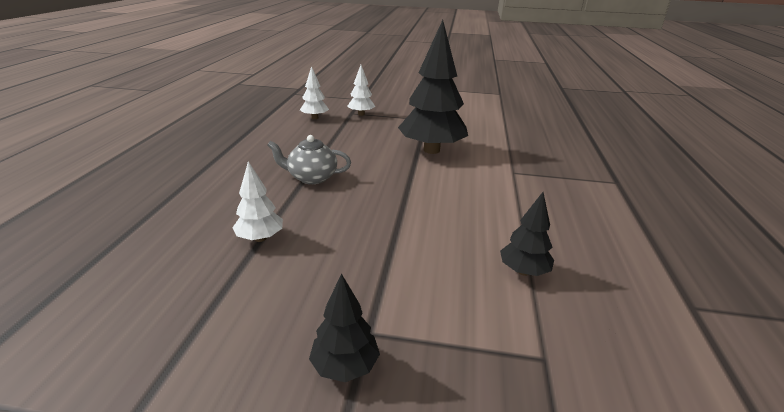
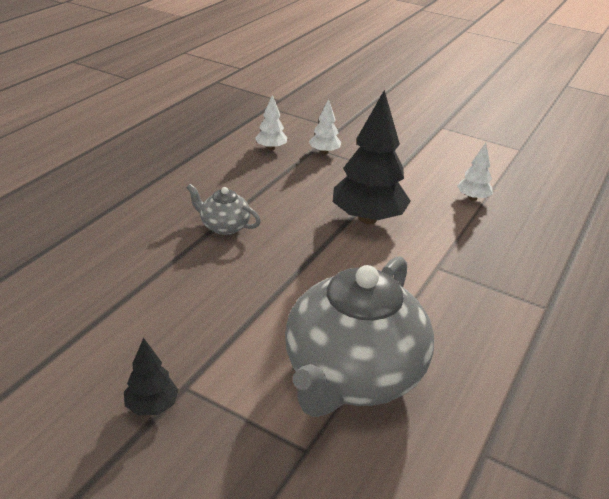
camera: 20 degrees right, 5 degrees up
white tree [232,161,283,242] -> white tree moved to [457,143,493,201]
black tree [500,192,554,276] -> grey teapot [285,256,434,417]

